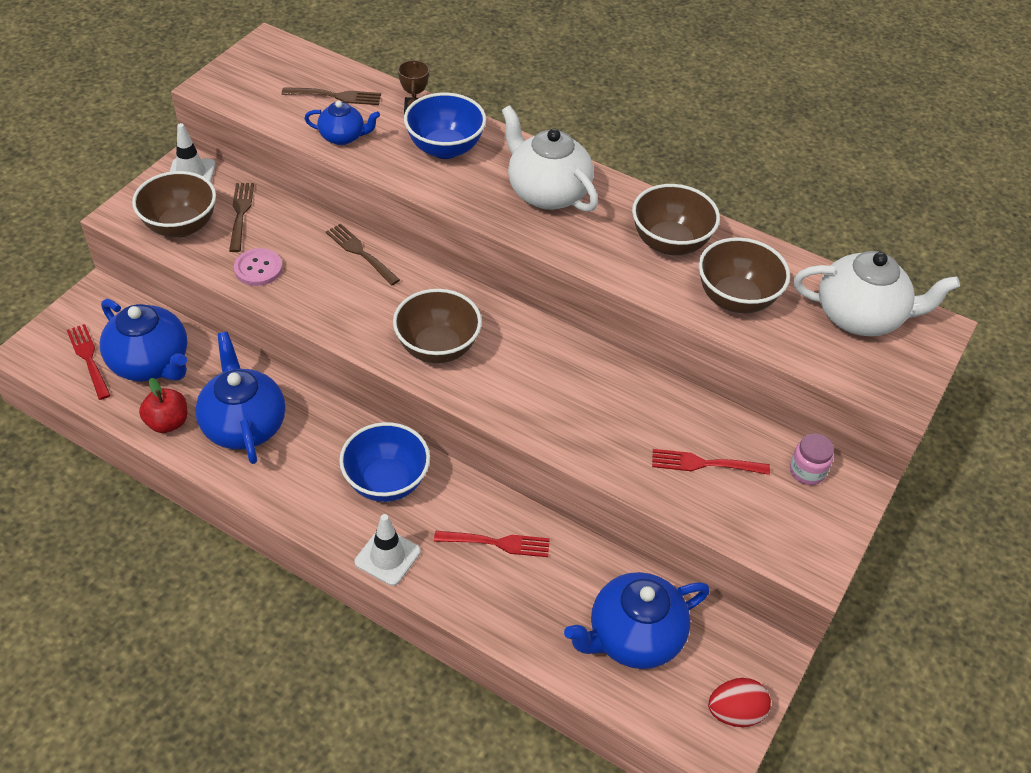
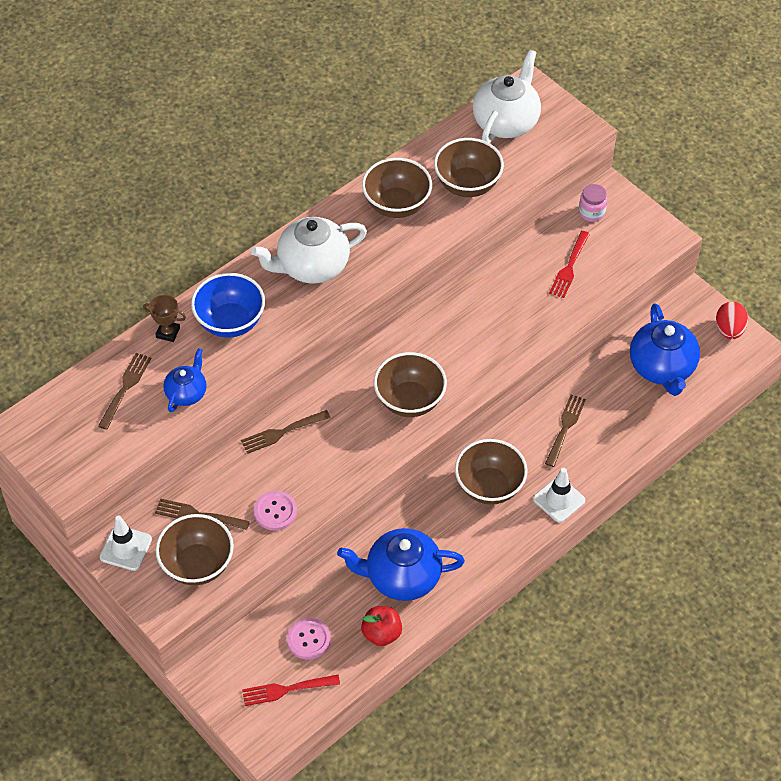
camera: 70 degrees left, 5 degrees up
blue teapot [100,299,188,381] -> pink button [287,618,331,660]
blue bowl [339,422,430,502] -> brown bowl [455,439,528,505]
red fork [434,531,550,557] -> brown fork [545,395,586,467]

